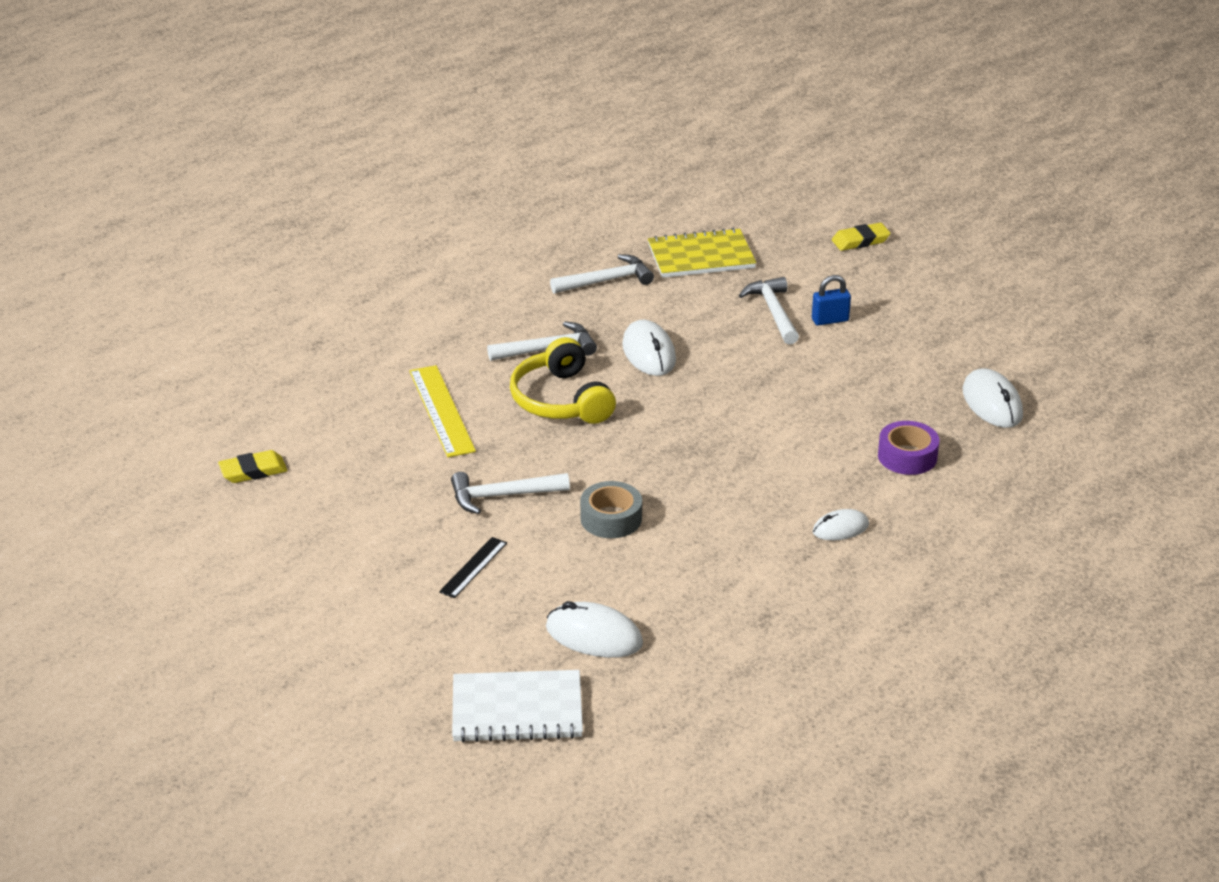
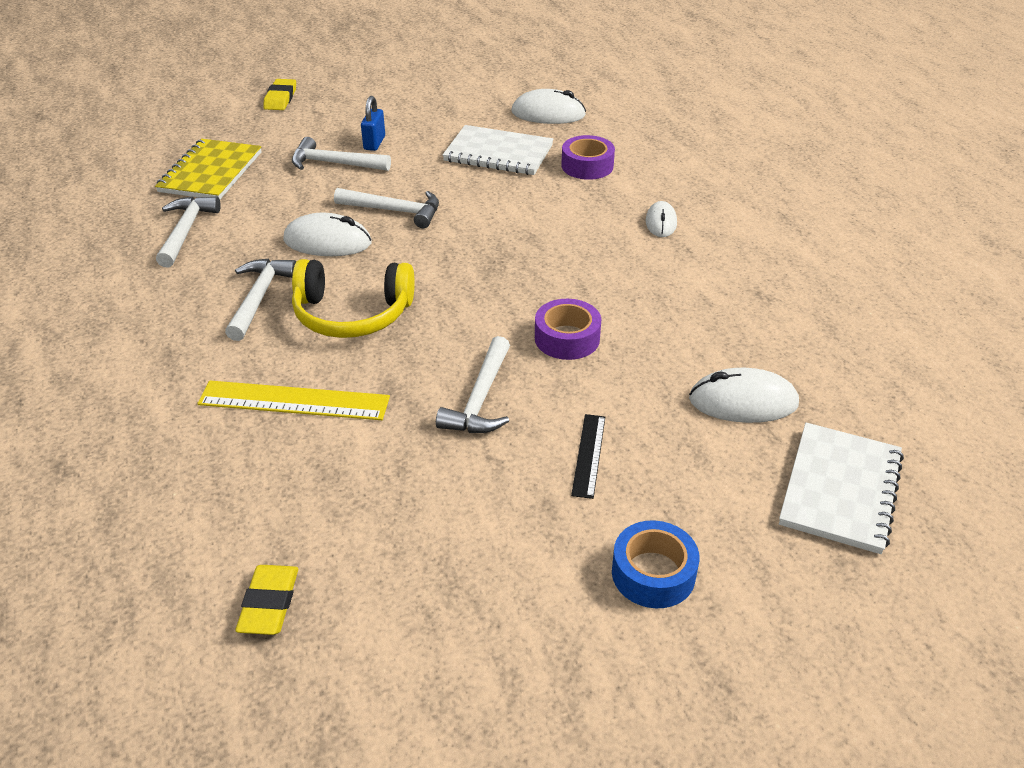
camera: 65 degrees left, 5 degrees up
black ruler [439,537,507,598] -> black ruler turned 45 degrees clockwise [571,414,605,499]
white mouse [546,601,643,658] -> white mouse turned 45 degrees clockwise [689,368,799,423]
grey tape [580,481,642,538] -> purple tape [535,299,601,360]
none -> white hammer [334,188,439,228]
none -> white notebook [443,125,553,175]
none -> blue tape [612,520,699,608]

